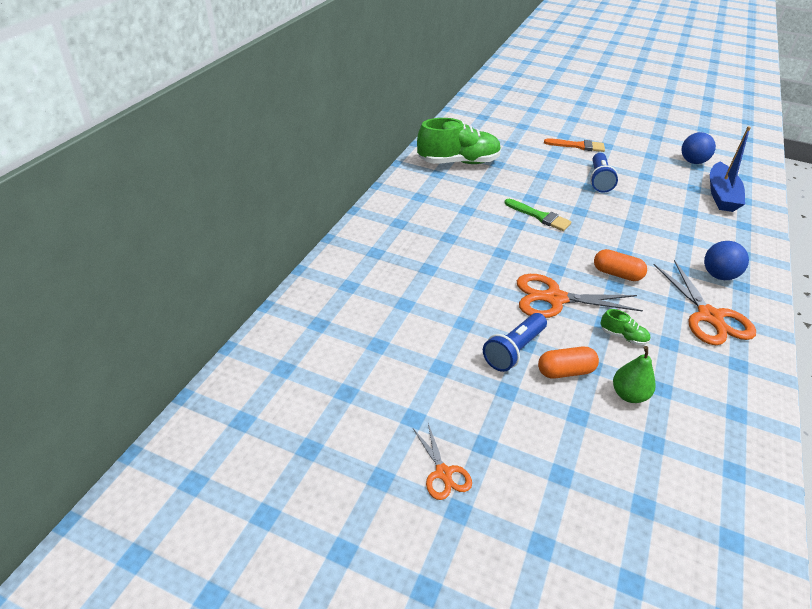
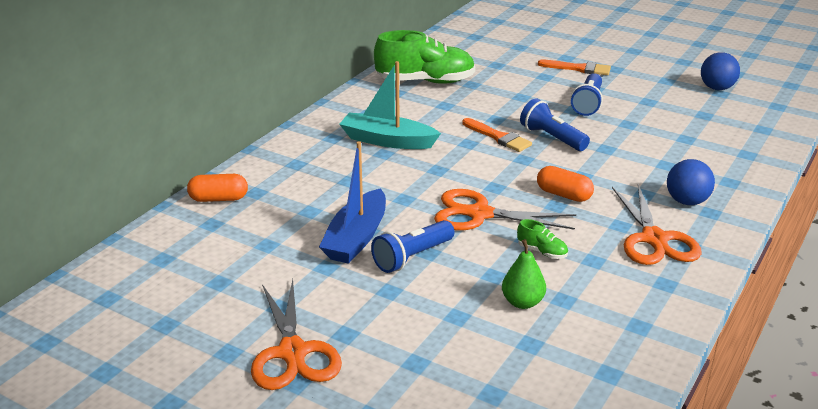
camera: 10 degrees right, 10 degrees down
orange scissors [413,424,472,500] -> orange scissors [251,279,342,390], size x1.84
green brush [504,199,571,231] -> orange brush [462,118,532,152]
orange capsule [538,347,599,379] -> orange capsule moved to [187,174,248,202]
blue boat [710,126,751,212] -> blue boat moved to [319,141,386,264]
none -> turquoise boat [339,61,441,149]
none -> blue flashlight [520,98,590,151]

